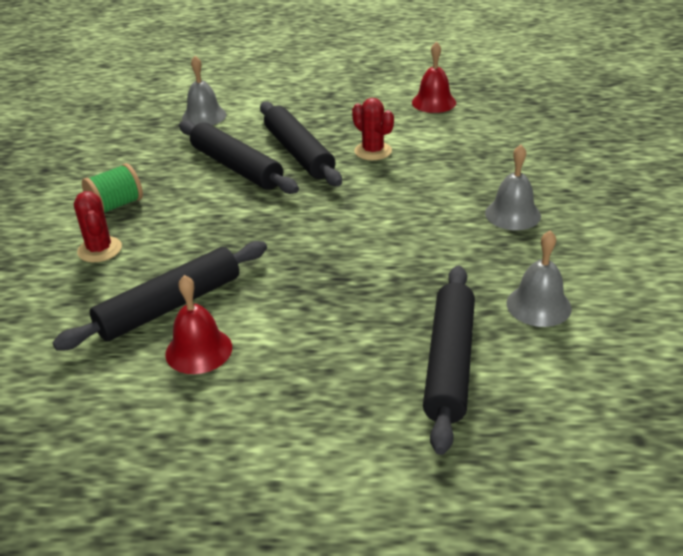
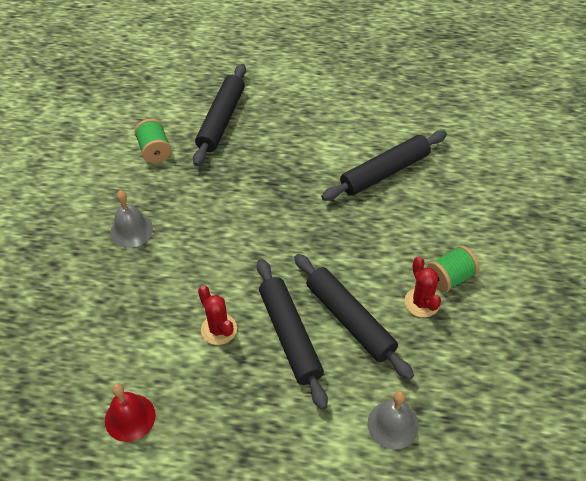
camera: 175 degrees left, 15 degrees up
red cactus [74,191,122,262] -> red cactus moved to [404,257,441,318]
red bell [165,275,232,374] -> none
grey bell [506,231,572,327] -> green spool [135,119,171,163]

